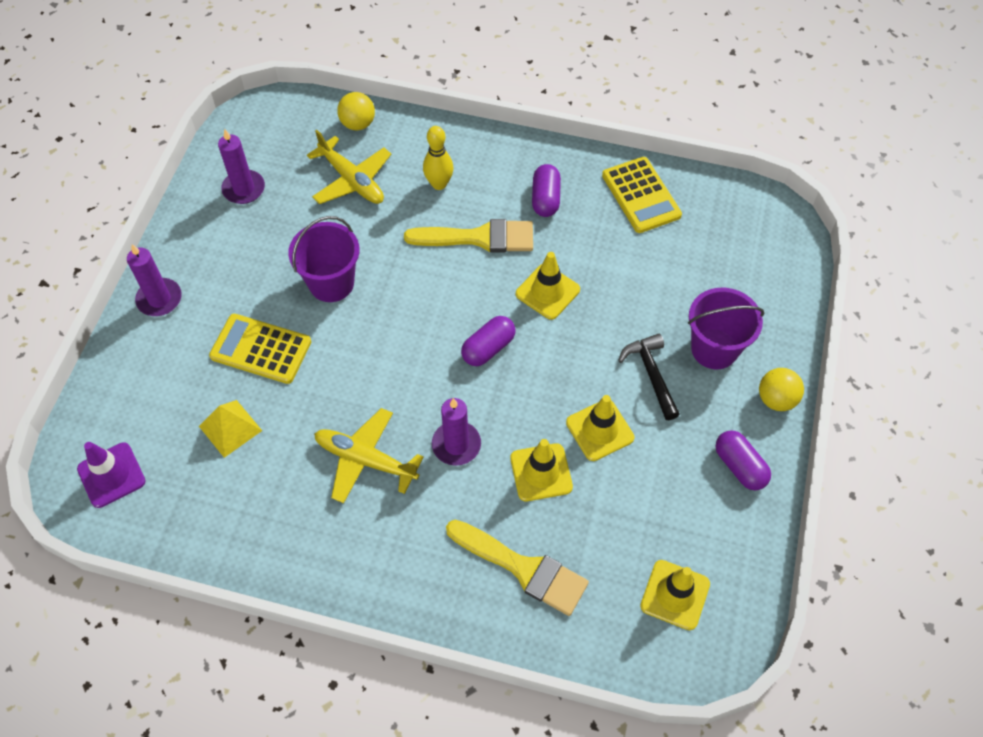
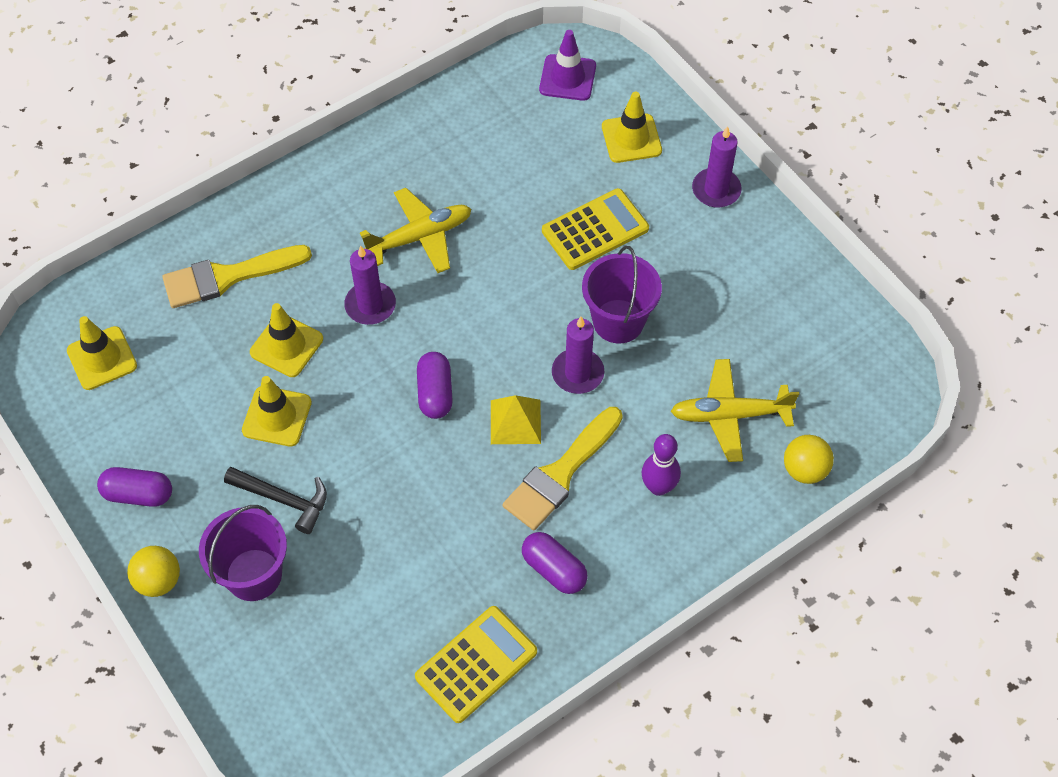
camera: 130 degrees right, 0 degrees up
yellow pyramid [199,400,262,458] -> yellow pyramid moved to [491,395,541,444]
purple candle [218,129,265,204] -> purple candle moved to [552,317,604,394]
yellow bowling pin [423,126,454,190] -> purple bowling pin [642,434,681,496]
yellow traffic cone [516,252,580,320] -> yellow traffic cone moved to [602,92,662,163]
yellow calculator [602,157,682,233] -> yellow calculator turned 120 degrees clockwise [415,606,537,723]

